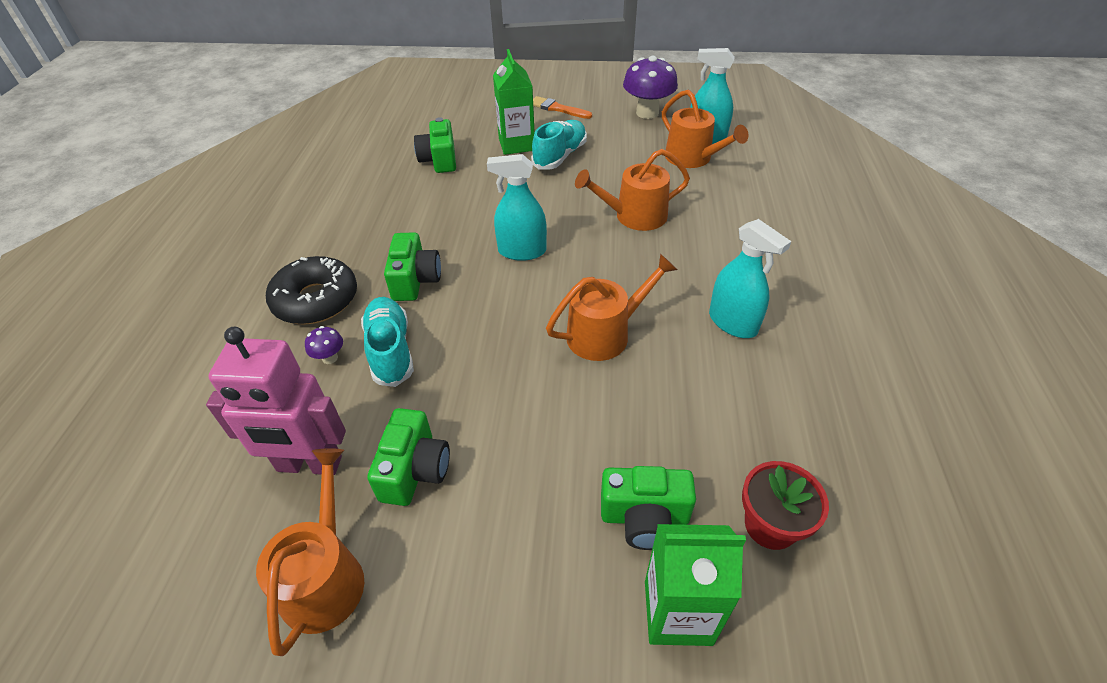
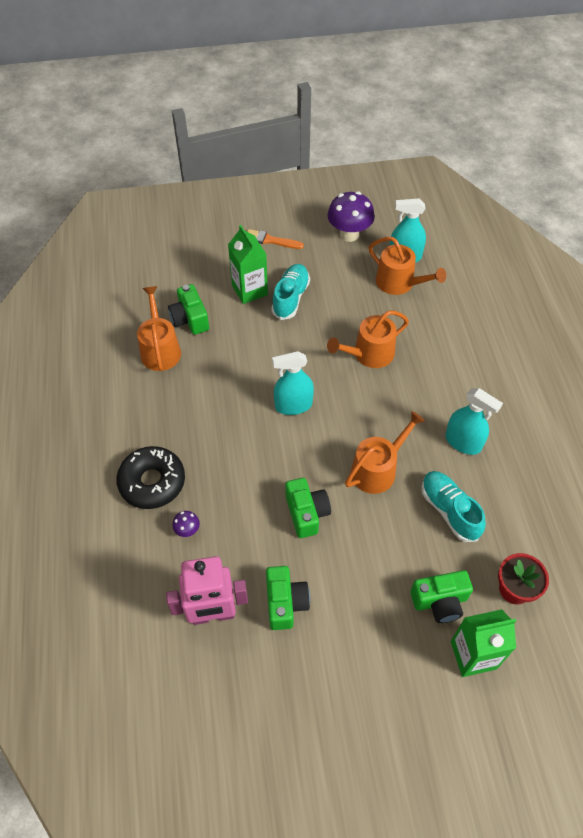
camera: 15 degrees left, 10 degrees up
orange watering can [256,448,364,656] -> orange watering can moved to [137,286,181,371]
turquoise shoe [361,297,414,387] -> turquoise shoe moved to [422,471,486,542]
green camera [384,232,441,301] -> green camera moved to [285,478,331,538]

